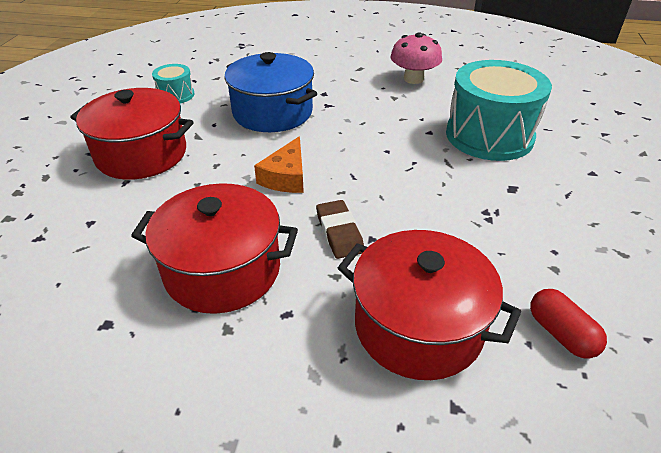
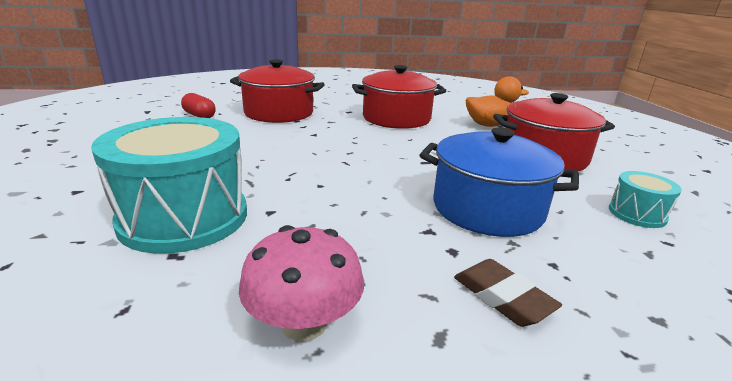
camera: 160 degrees right, 15 degrees down
orange cheese [254,136,304,193] -> none
brown eraser [316,200,364,259] -> brown eraser moved to [454,259,562,327]
none -> orange duck [466,76,529,127]

